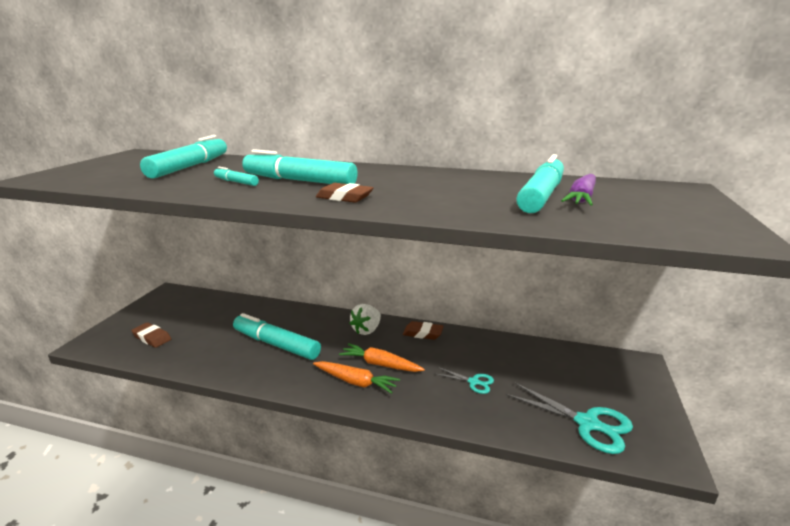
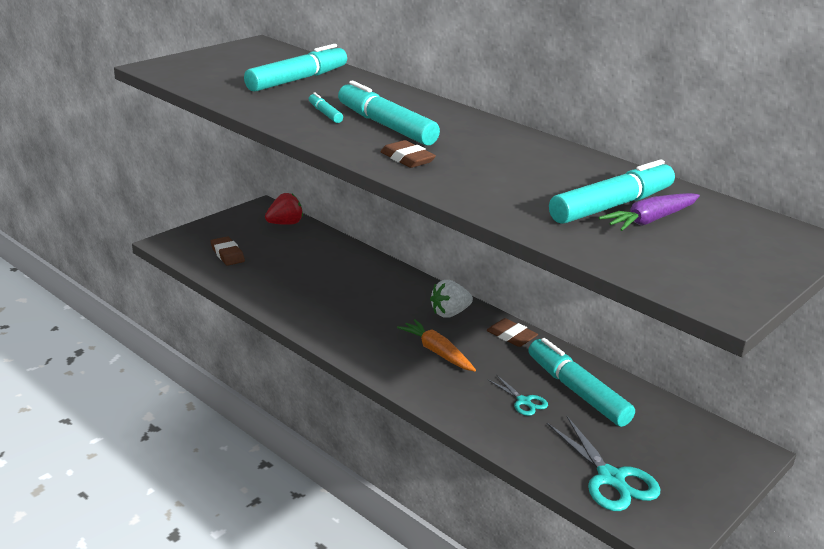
camera: 25 degrees right, 5 degrees up
turquoise marker [233,313,321,360] -> turquoise marker moved to [528,338,635,427]
orange carrot [313,361,400,394] -> none
none -> red strawberry [265,193,303,225]

